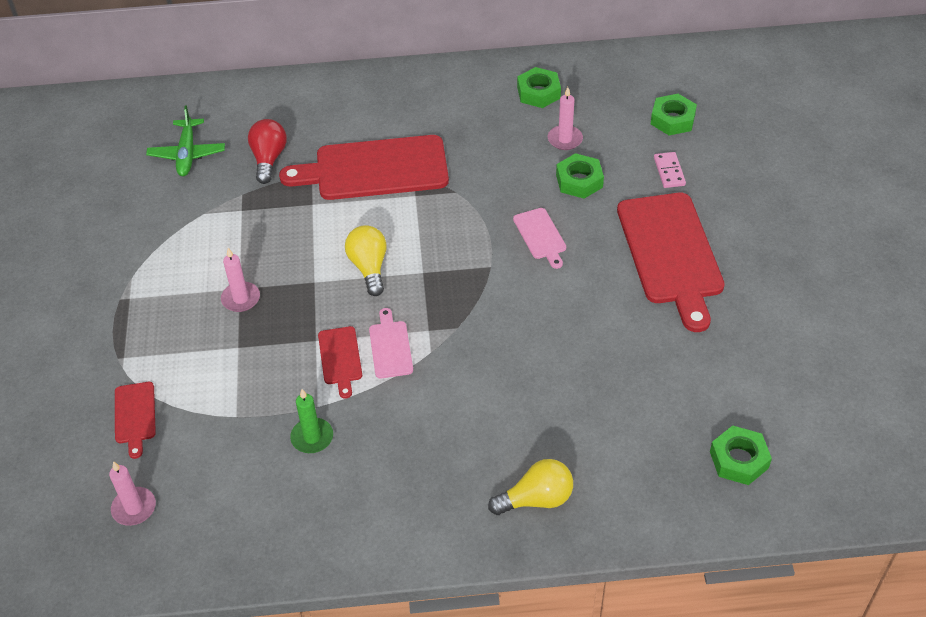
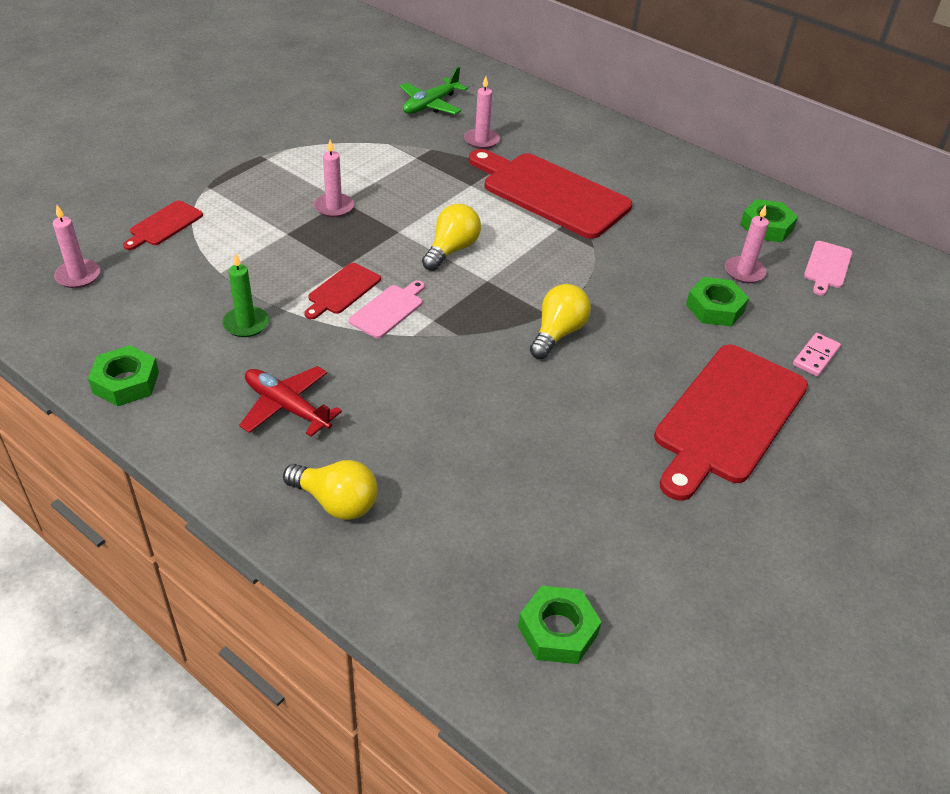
camera: 40 degrees right, 5 degrees down
red light bulb [248,119,287,184] -> pink candle [464,76,500,149]
pink cutting board [513,208,566,269] -> pink cutting board moved to [804,241,852,296]
green nut [651,94,697,135] -> green nut moved to [88,345,159,406]
none -> red plane [239,366,342,437]
none -> yellow light bulb [530,284,591,359]

